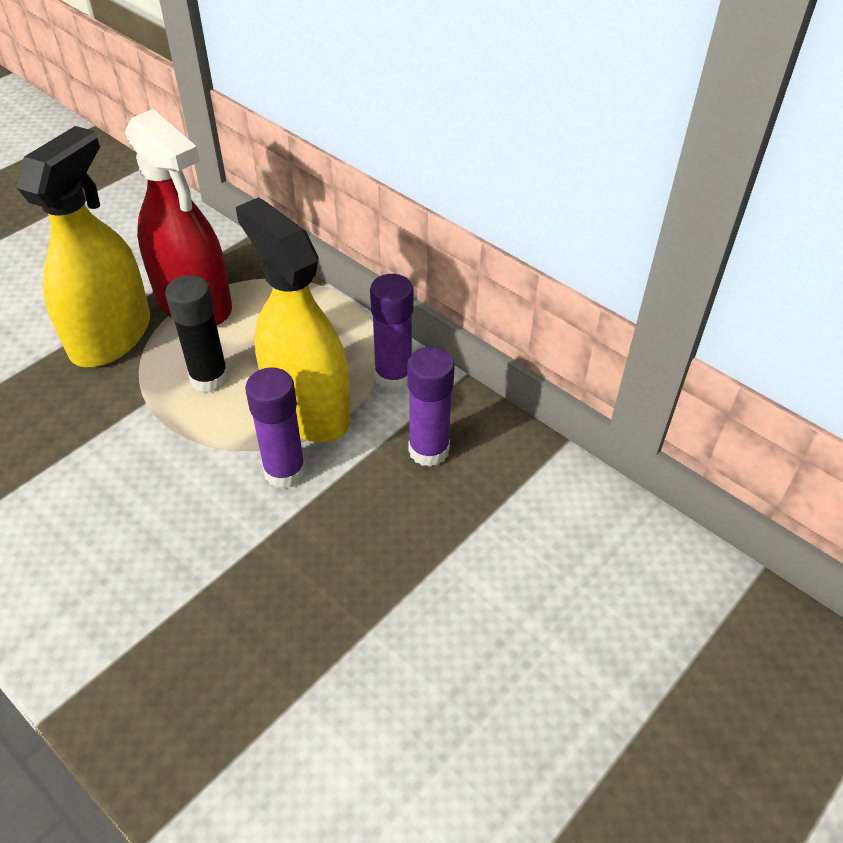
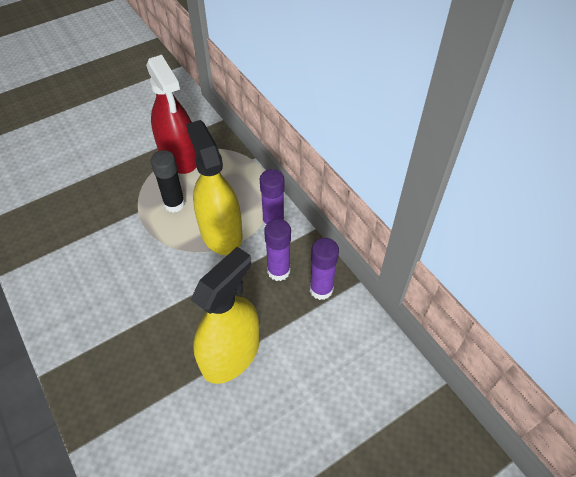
camera: 15 degrees right, 5 degrees up
yellow spray bottle [17,126,150,367] -> yellow spray bottle moved to [191,247,260,384]
purple glue stick [245,367,306,489] -> purple glue stick moved to [310,238,339,300]

